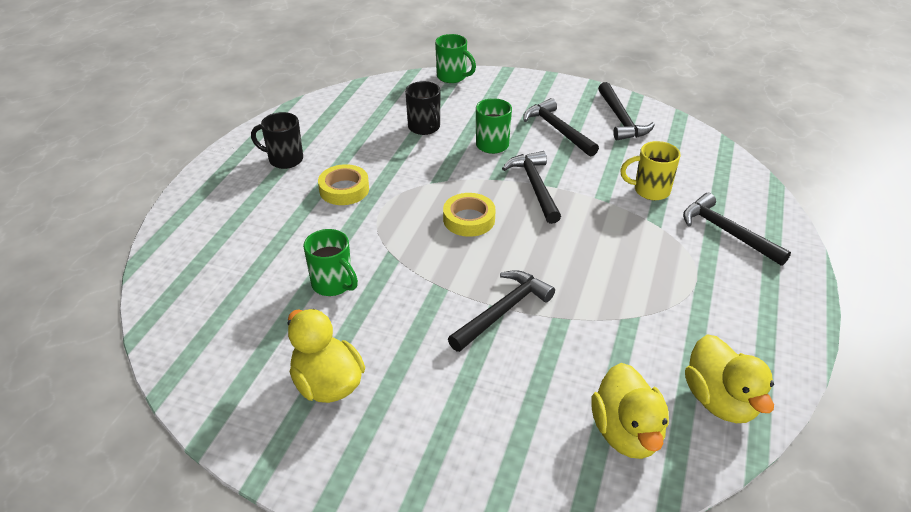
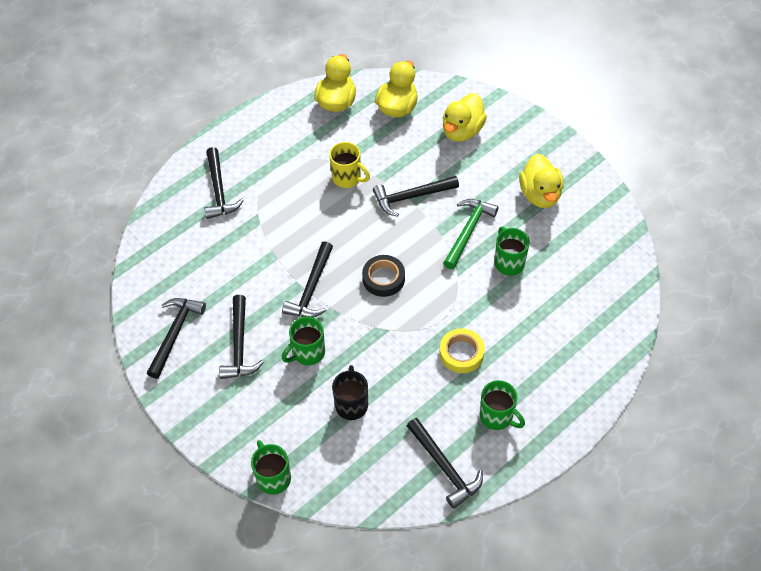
camera: 150 degrees left, 15 degrees up
black mug [251,112,303,169] -> green mug [480,380,525,430]
yellow tape [443,193,496,237] -> black tape [362,255,405,297]
yellow mug [620,141,681,200] -> yellow mug moved to [329,142,370,188]
none -> black hammer [407,418,483,509]
none -> yellow duck [443,93,487,142]
none -> green hammer [443,199,499,269]

